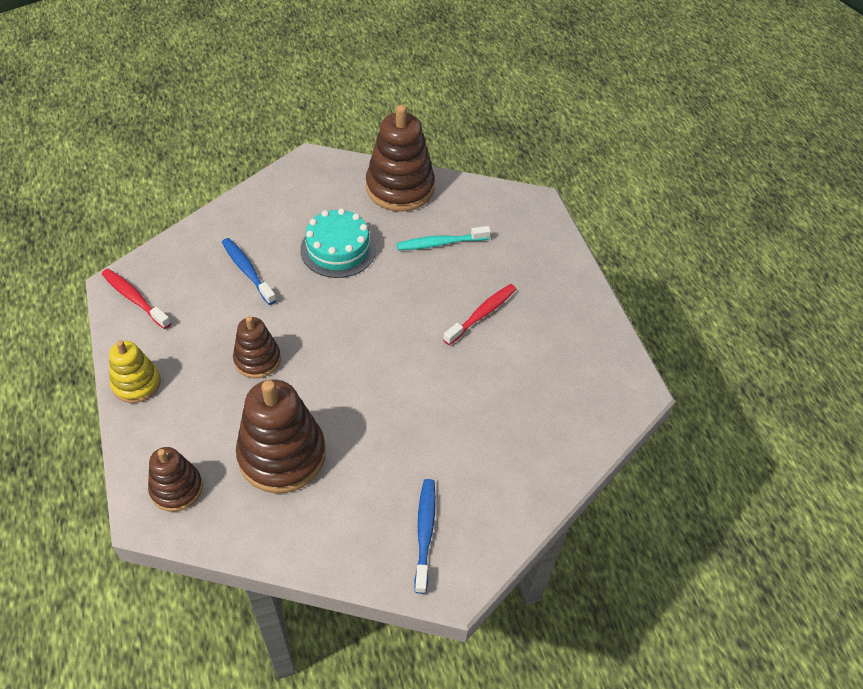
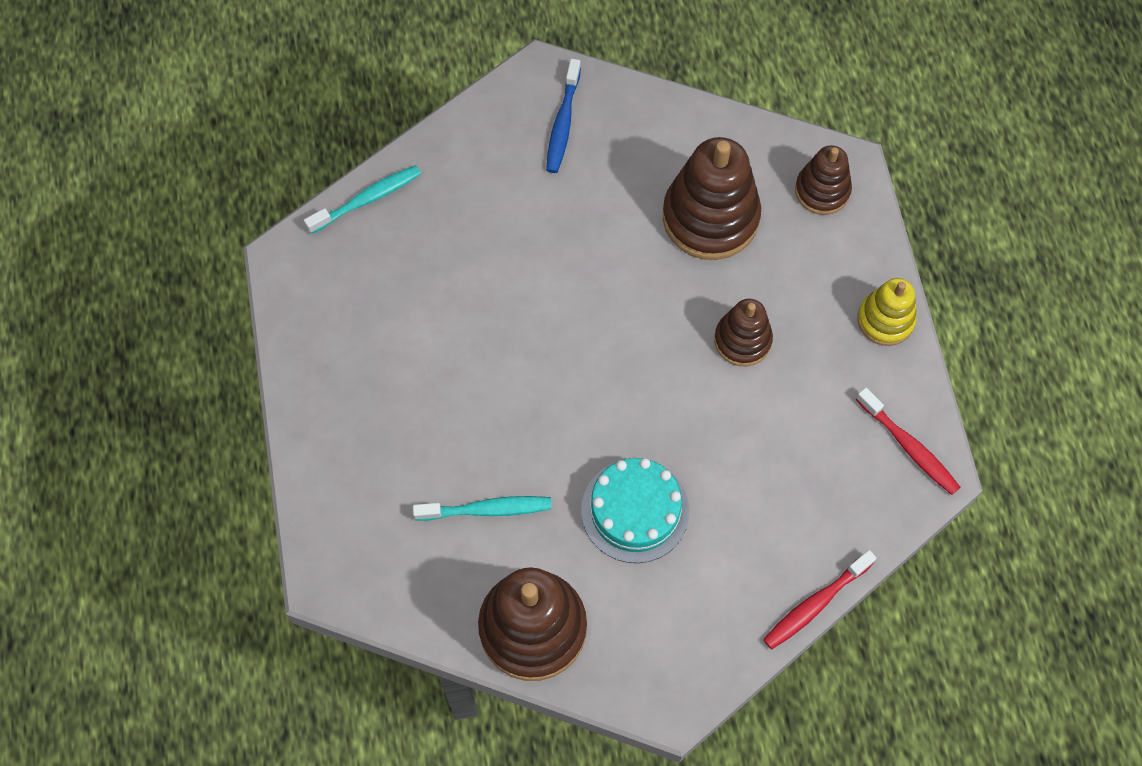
camera: 170 degrees left, 15 degrees up
blue toothbrush [222,238,277,305] -> none
red toothbrush [443,284,516,345] -> red toothbrush moved to [763,550,877,649]
none -> turquoise toothbrush [304,165,421,234]

